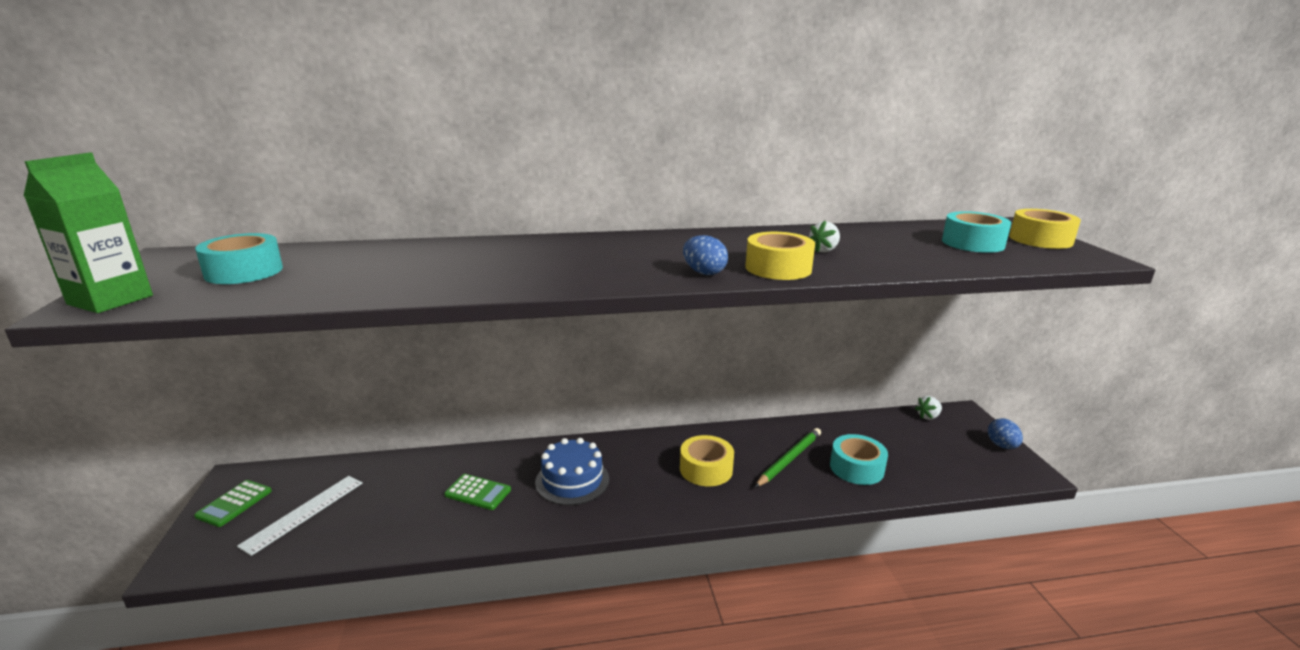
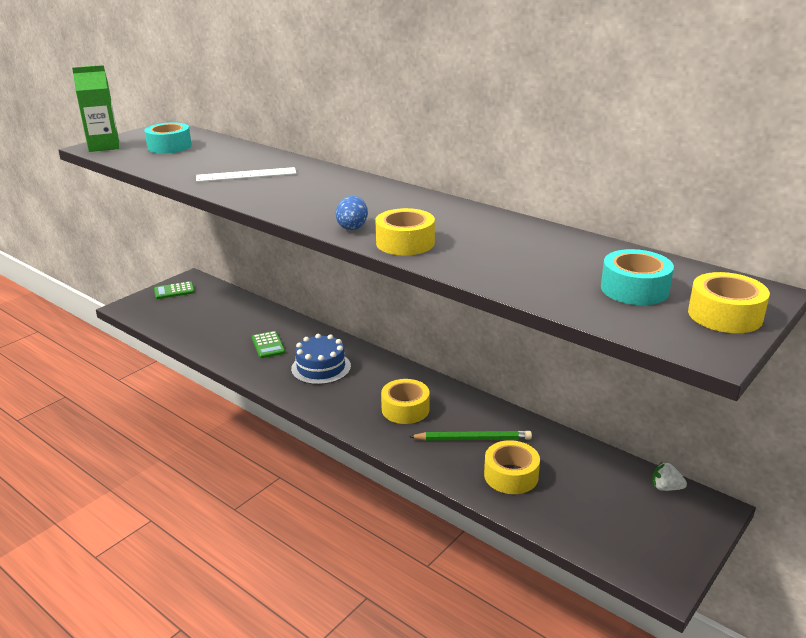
camera: 50 degrees right, 5 degrees up
white ruler [237,476,363,556] -> white ruler moved to [196,167,296,182]
white strawberry [809,221,840,252] -> none
turquoise tape [830,434,888,485] -> yellow tape [484,440,540,494]
blue egg [988,418,1023,449] -> none

